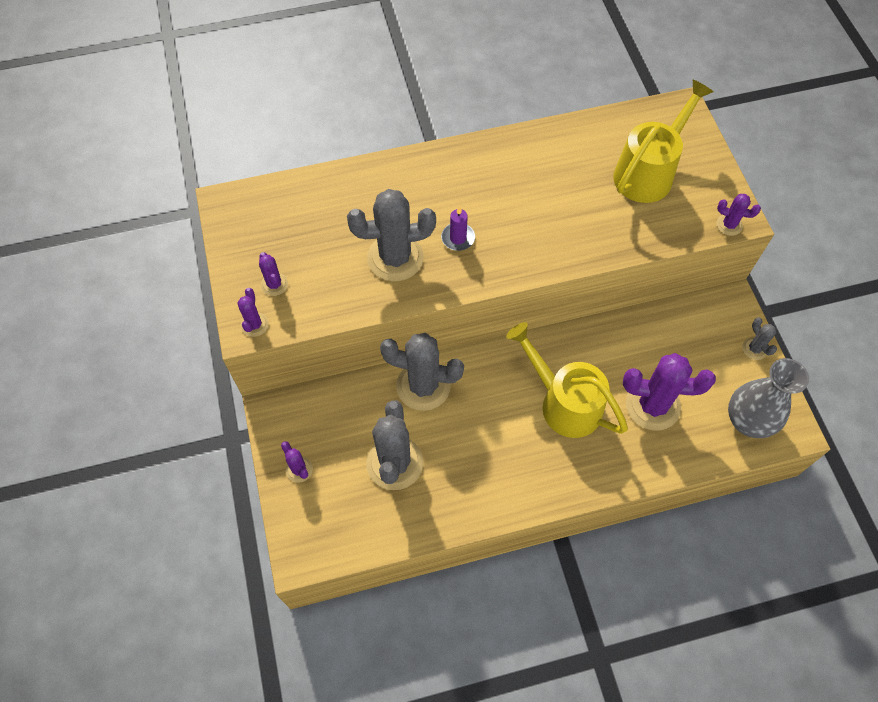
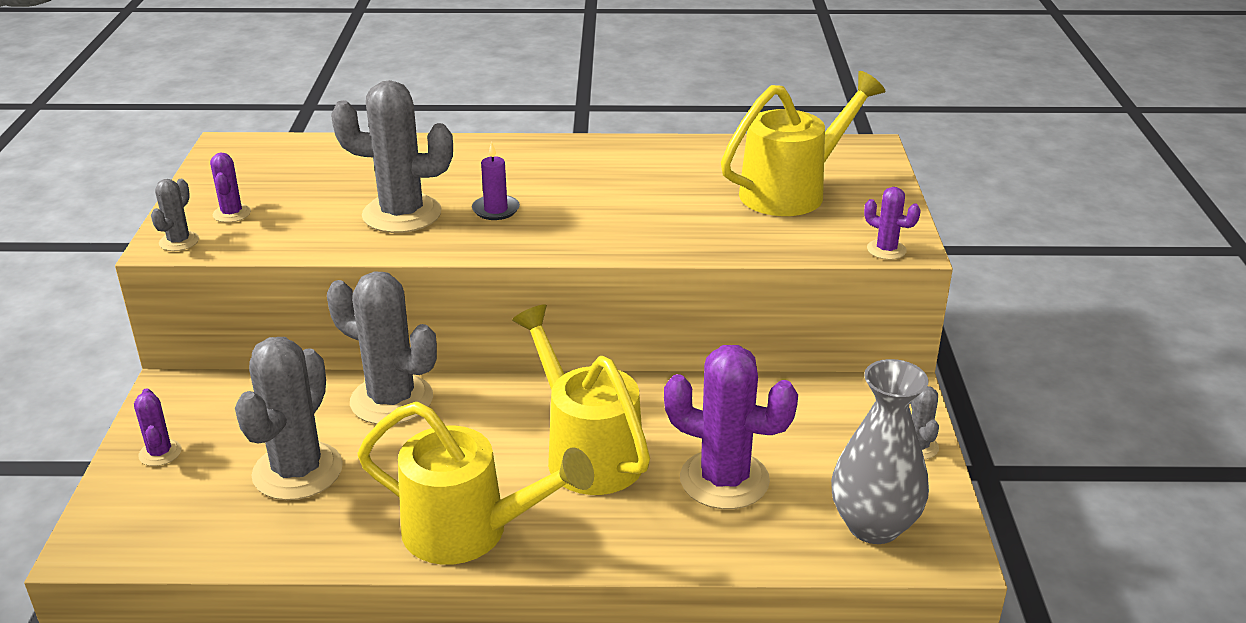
camera: 15 degrees right, 30 degrees down
purple cactus [237,288,269,337] -> grey cactus [151,179,199,251]
none -> yellow watering can [357,402,594,565]

